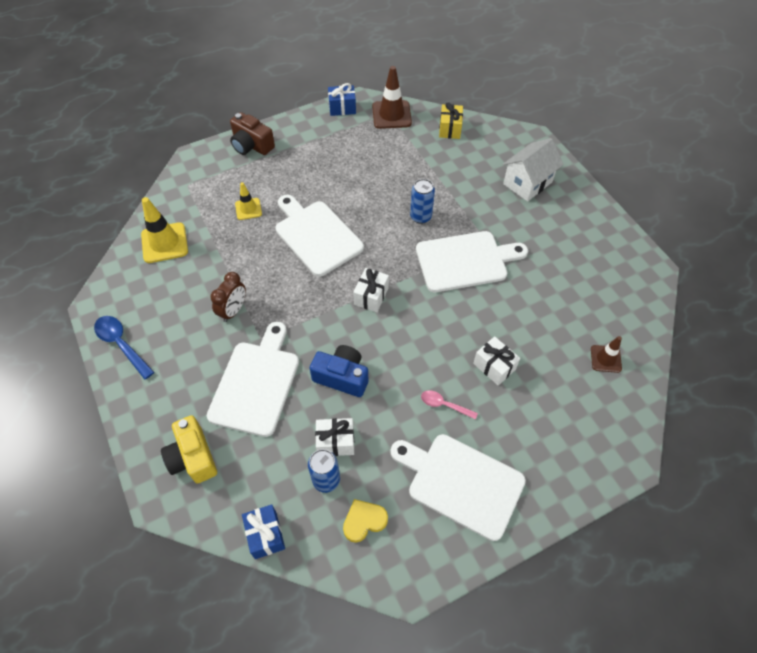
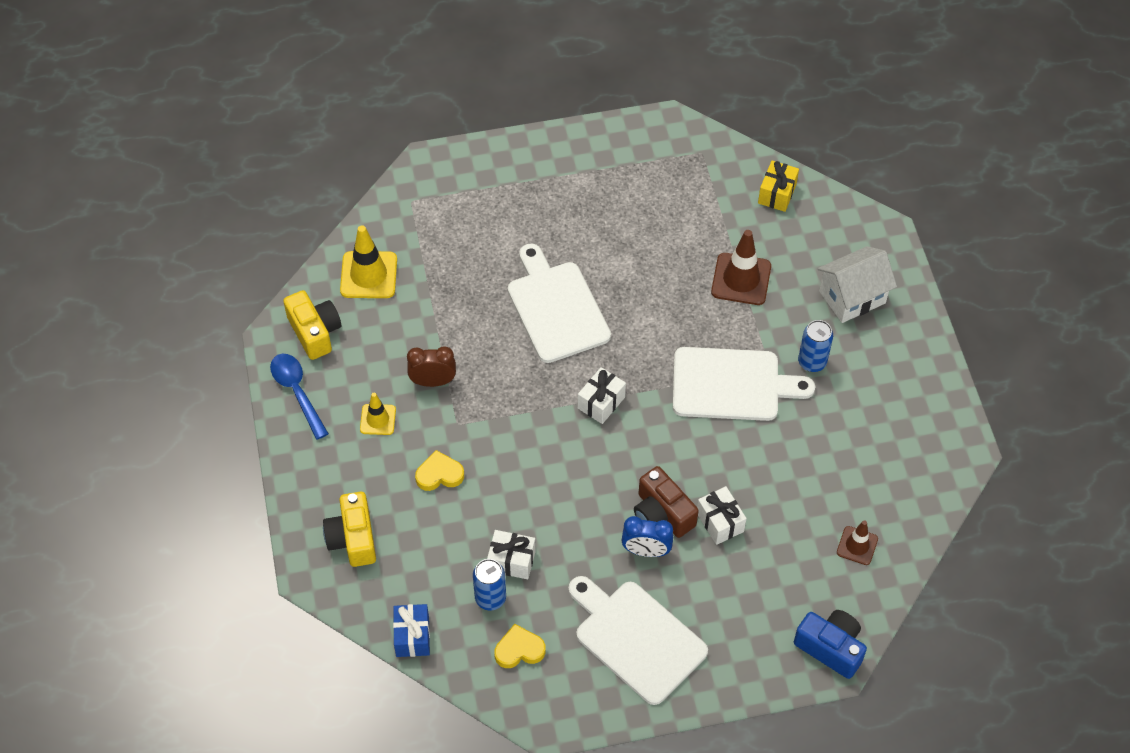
camera: 15 degrees right, 0 degrees up
white cutting board [207,322,299,437] -> yellow heart [415,450,464,491]
brown clock [210,272,246,322] -> brown clock turned 135 degrees counterclockwise [407,346,456,387]
brown camera [230,112,275,155] -> brown camera moved to [634,466,699,538]
yellow traffic cone [235,182,262,220] -> yellow traffic cone moved to [360,393,396,435]
blue camera [310,345,368,397] -> blue camera moved to [794,610,867,679]
blue gift [328,83,356,116] -> none
brown traffic cone [372,66,412,129] -> brown traffic cone moved to [711,230,771,305]
blue can [410,179,435,224] -> blue can moved to [798,320,833,372]
pink spoon [421,390,478,420] -> blue clock [622,516,673,557]
none -> yellow camera [283,290,341,360]

